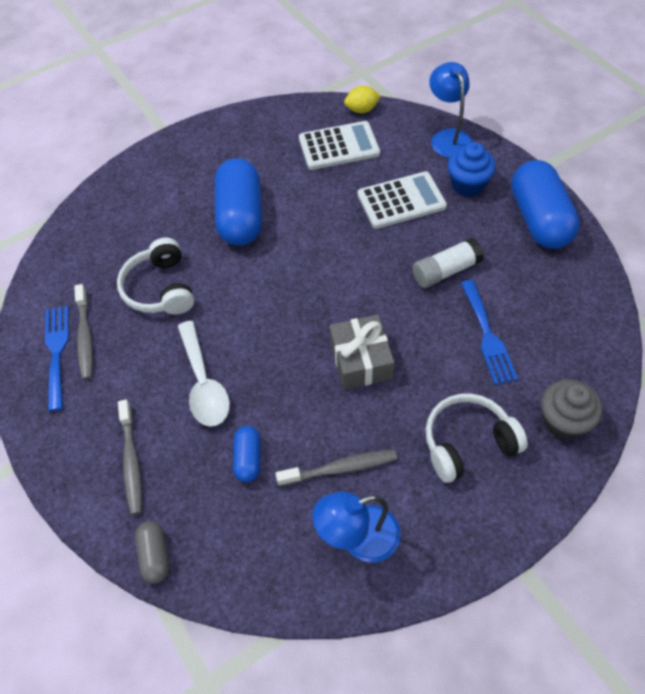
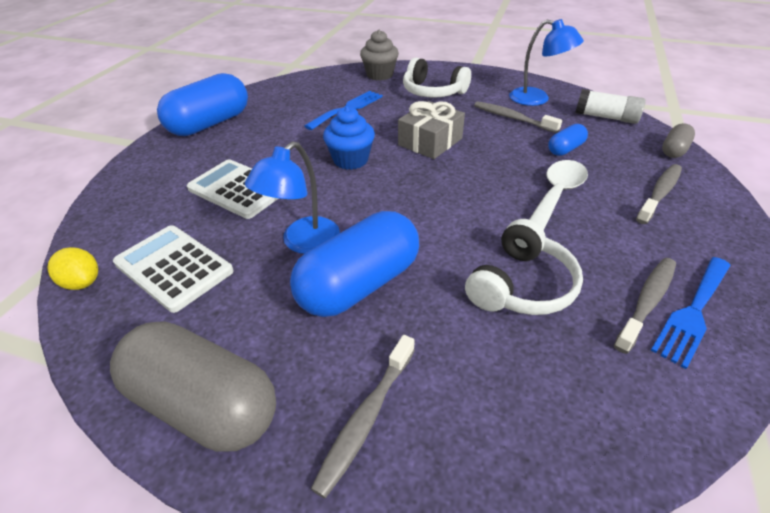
camera: 130 degrees left, 15 degrees down
white glue stick [412,238,484,288] -> white glue stick moved to [575,89,646,124]
blue lamp [429,62,473,158] -> blue lamp moved to [245,142,340,254]
blue cupcake [447,142,496,197] -> blue cupcake moved to [323,106,375,170]
none -> grey capsule [110,321,276,452]
none -> grey toothbrush [311,335,415,498]

